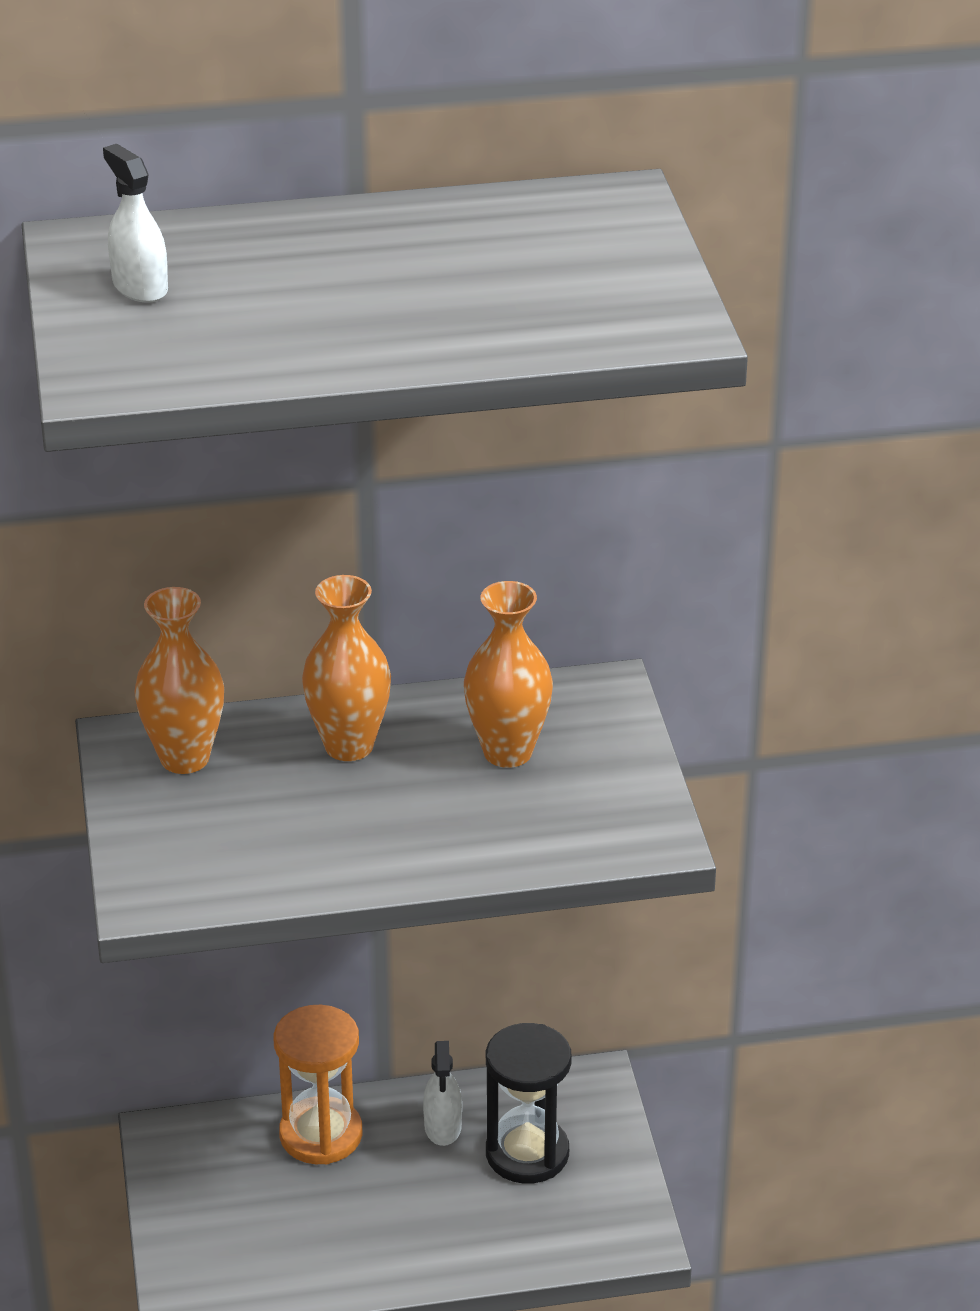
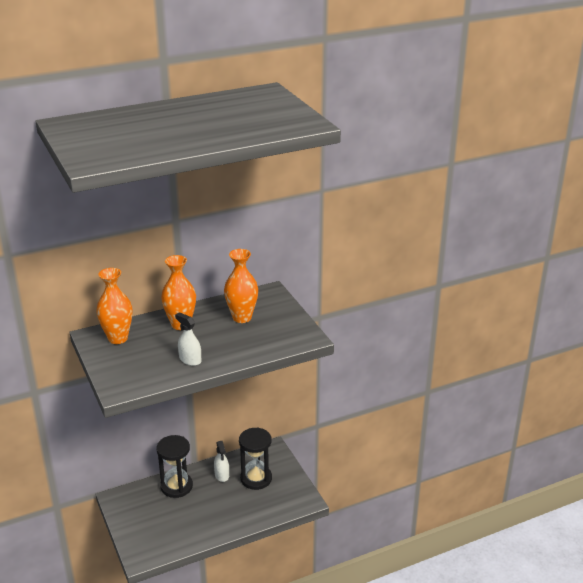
camera: 15 degrees left, 5 degrees down
white spray bottle [103,144,168,303] -> white spray bottle moved to [175,312,201,366]
orange hourglass [274,1005,363,1164] -> black hourglass [156,435,193,498]

